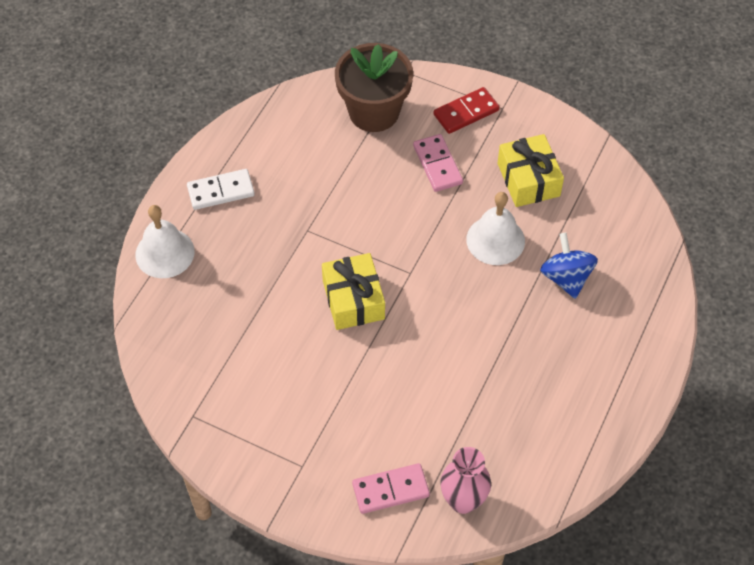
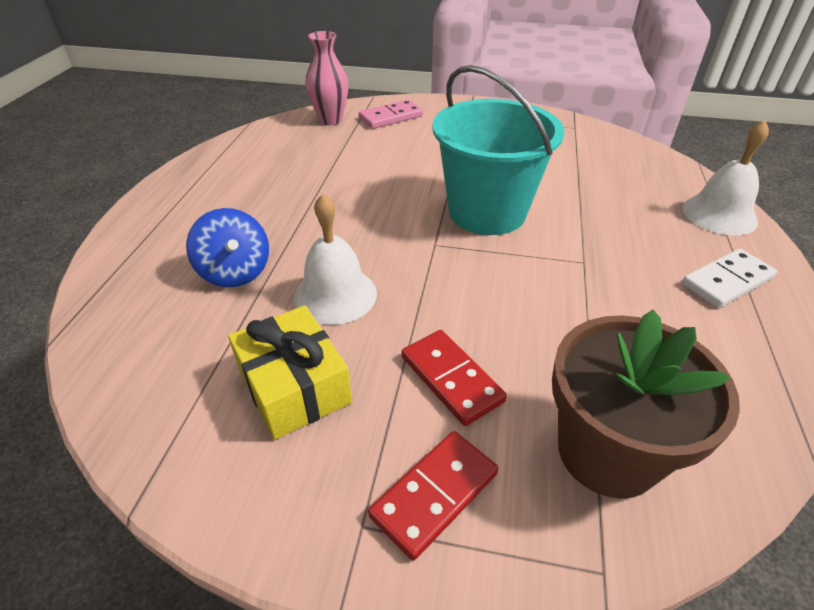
camera: 165 degrees right, 15 degrees down
yellow gift [322,253,385,330] -> turquoise bucket [432,65,564,235]
pink domino [413,134,463,192] -> red domino [402,330,507,426]

